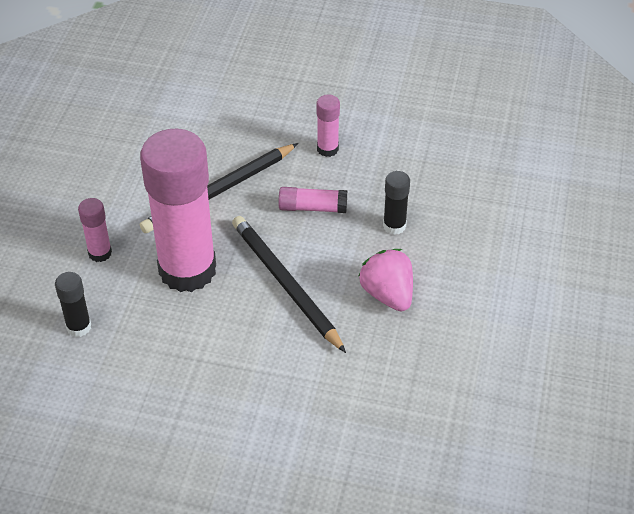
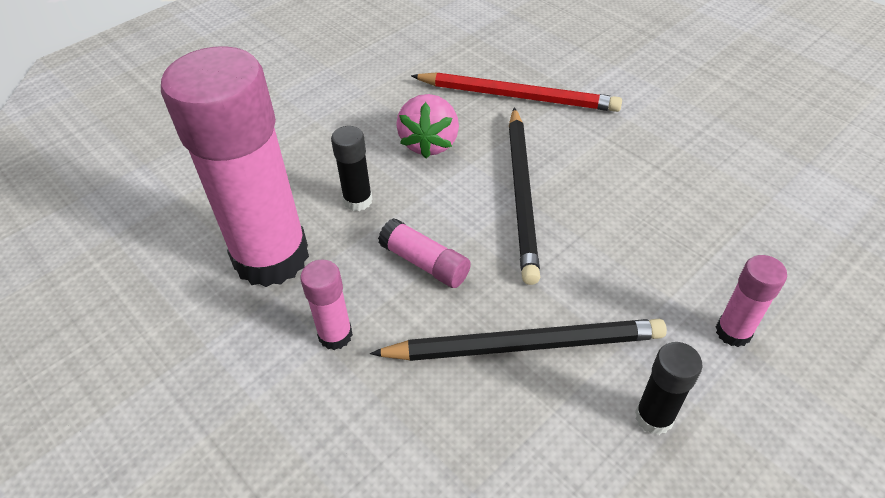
camera: 145 degrees left, 0 degrees up
black glue stick [55,272,91,337] -> black glue stick moved to [635,342,702,435]
pink glue stick [140,129,216,292] -> pink glue stick moved to [161,46,309,287]
none -> red pencil [411,72,622,112]

